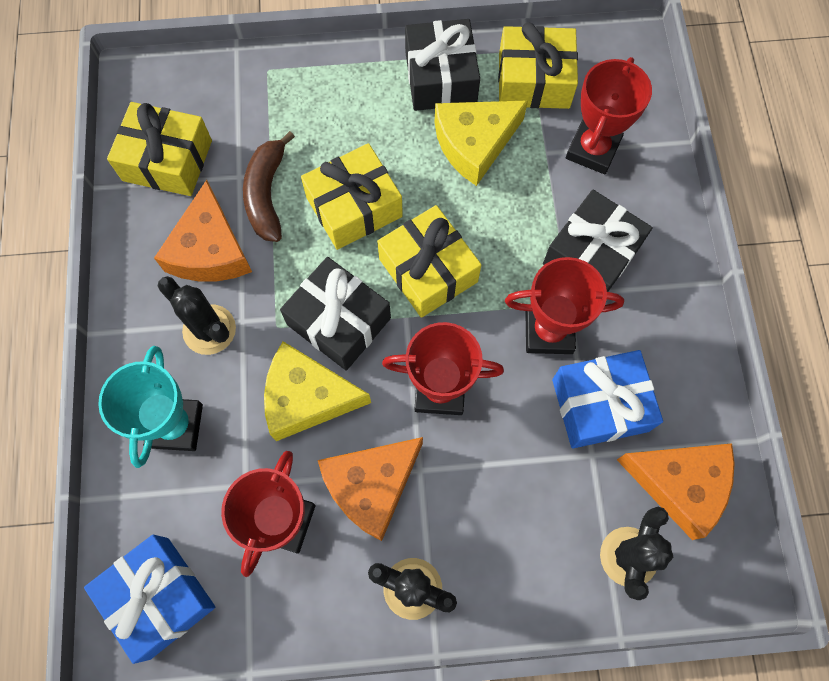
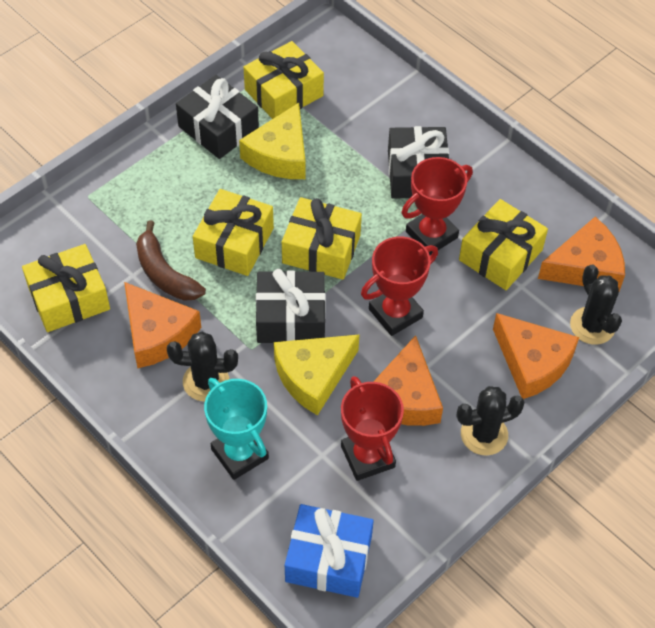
camera: 40 degrees left, 15 degrees down
blue gift [552,350,663,449] -> yellow gift [459,199,548,290]
red trophy [566,57,652,174] -> none
none -> orange cheese [493,313,579,399]

